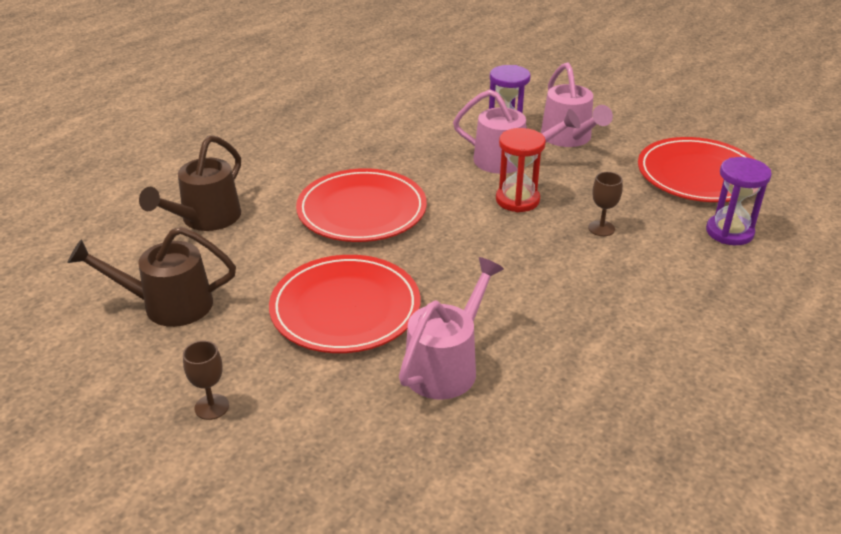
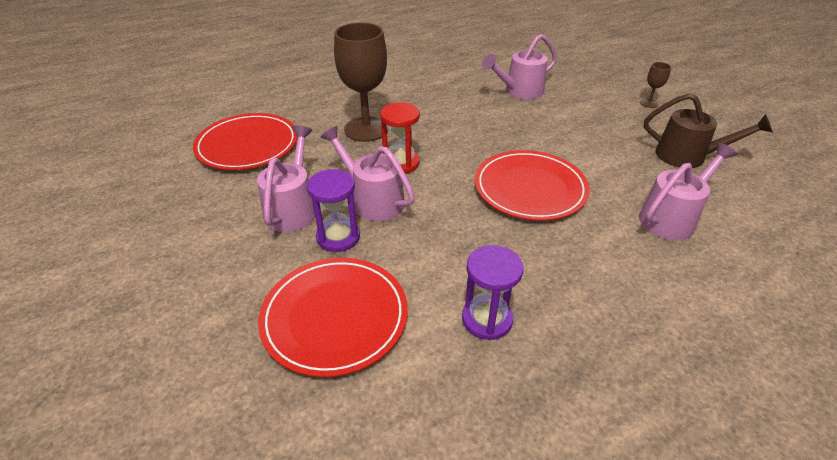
camera: 155 degrees left, 5 degrees up
brown watering can [139,135,241,231] -> pink watering can [639,143,737,240]
red plate [269,255,420,353] -> red plate moved to [258,258,408,377]
brown goblet [588,172,623,236] -> brown goblet [334,23,389,142], size x2.31
purple hourglass [706,157,772,245] -> purple hourglass moved to [462,245,523,340]

